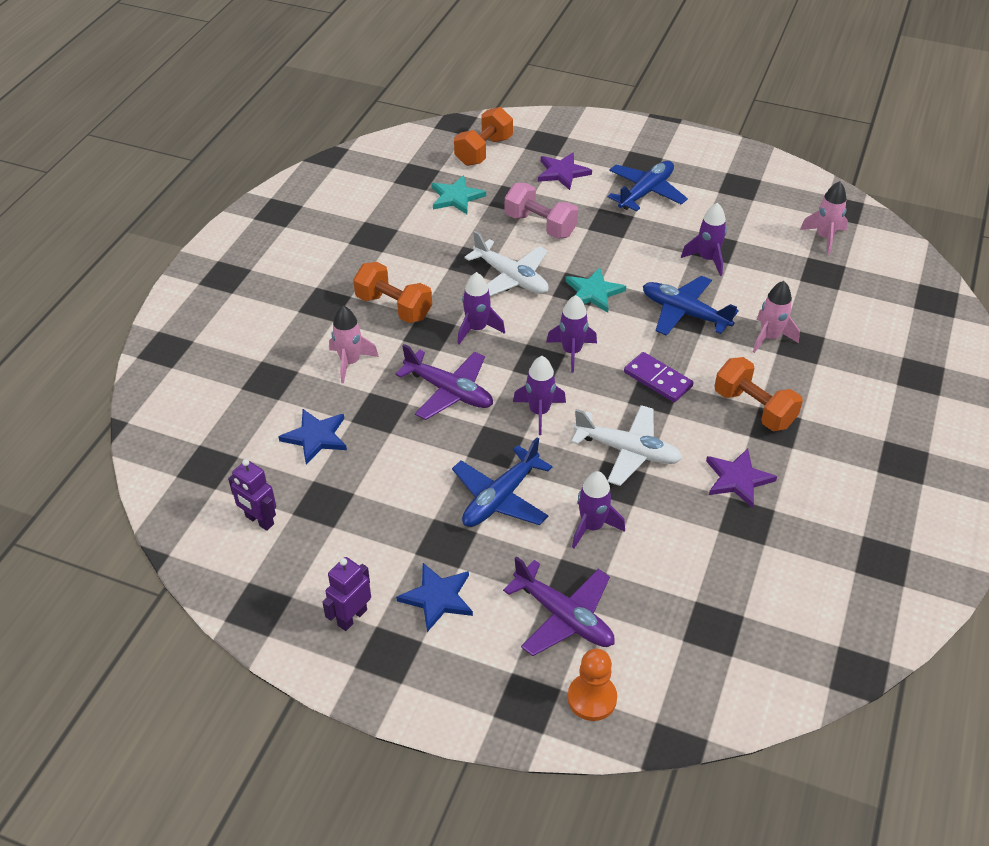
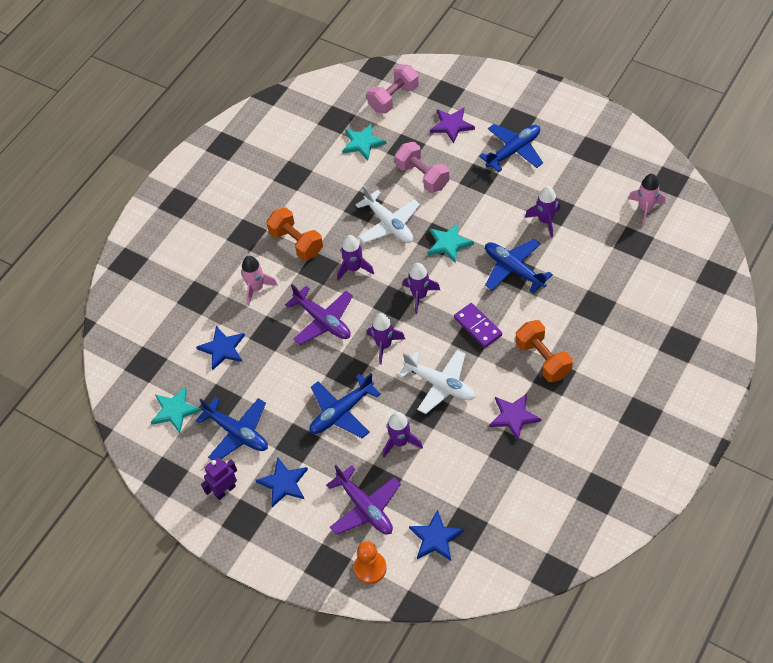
camera: 15 degrees right, 10 degrees up
purple robot [228,459,276,531] -> turquoise star [151,386,201,433]
orange dumbbell [454,107,513,166] -> pink dumbbell [367,64,419,113]
pink rocket [753,281,800,353] -> none
none -> blue plane [196,397,268,460]
none -> blue star [409,509,464,561]

